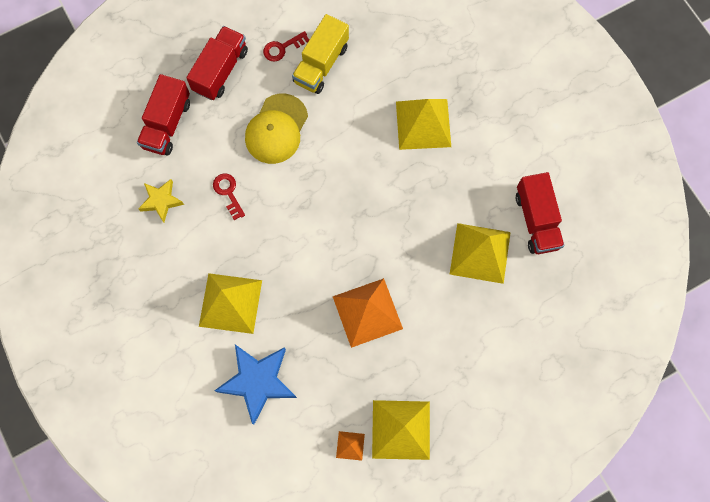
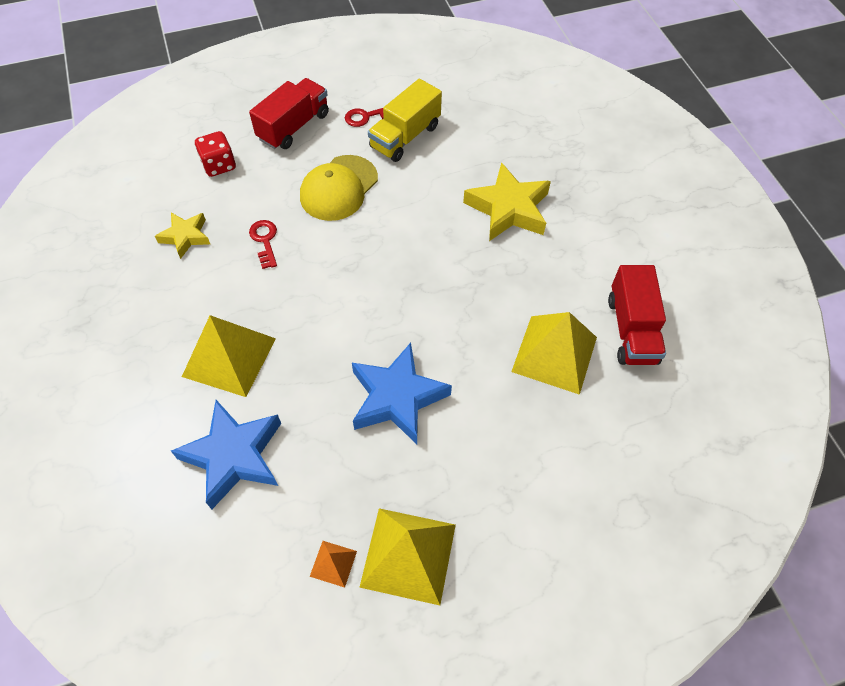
camera: 10 degrees right, 15 degrees down
red truck [137,74,190,156] -> red dice [195,131,236,177]
orange pyramid [333,278,403,348] -> blue star [352,343,452,444]
yellow pyramid [396,99,451,150] -> yellow star [463,162,551,241]

